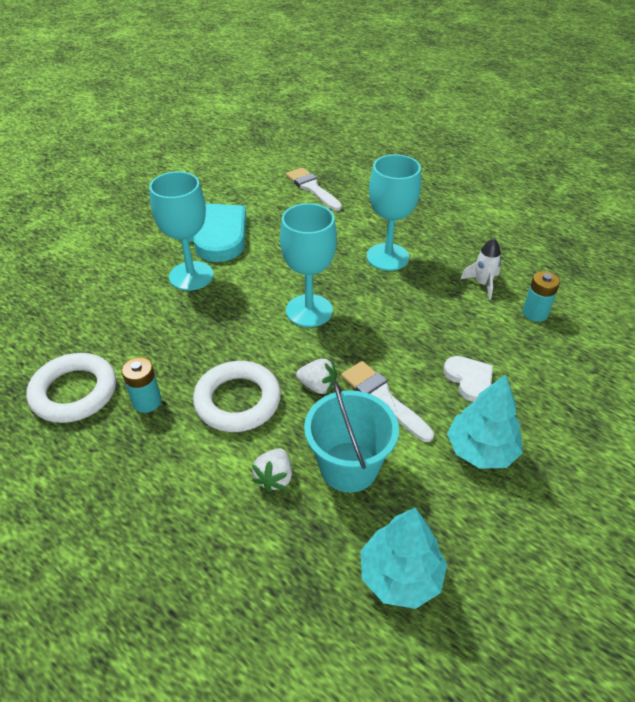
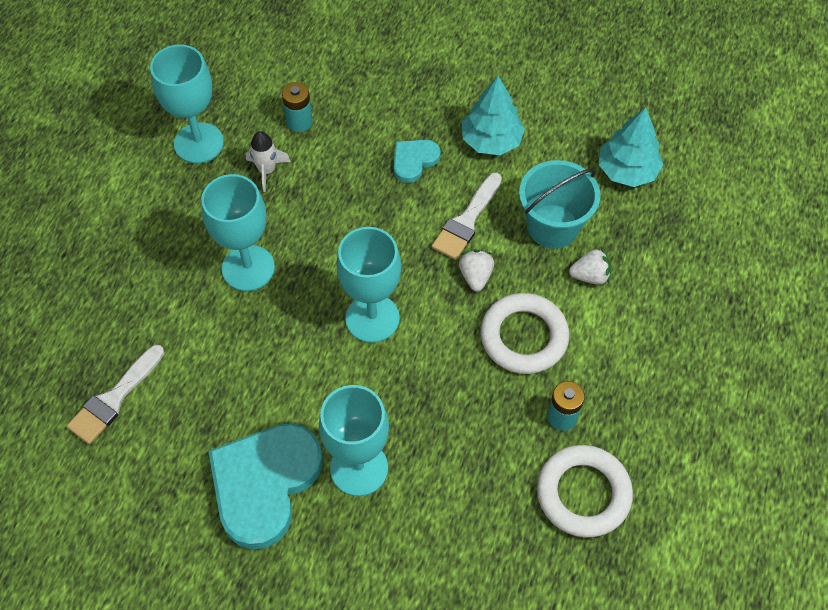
camera: 110 degrees left, 15 degrees up
white heart [443,356,493,402] -> turquoise heart [394,140,441,183]
none -> turquoise goblet [150,44,224,163]

